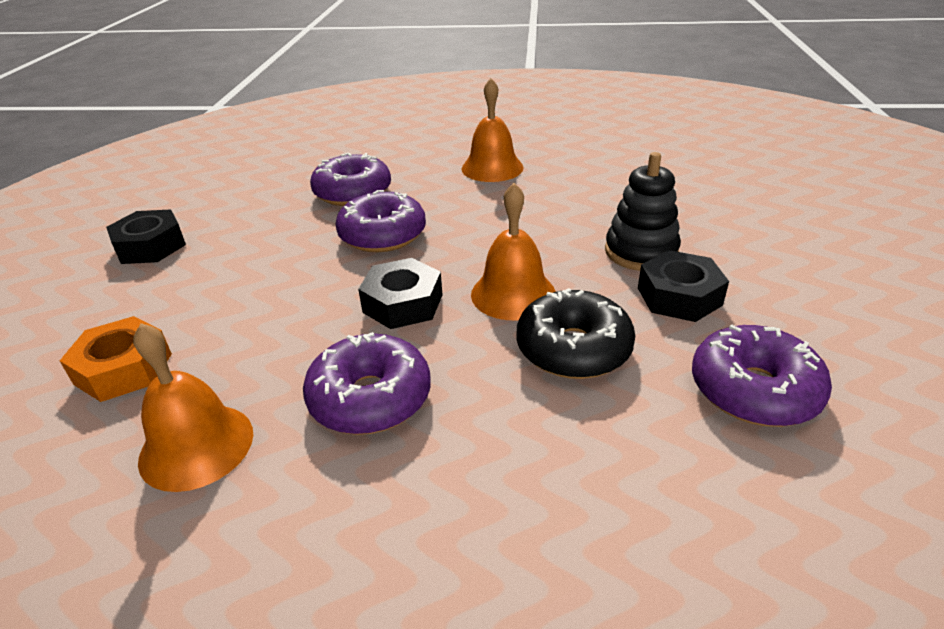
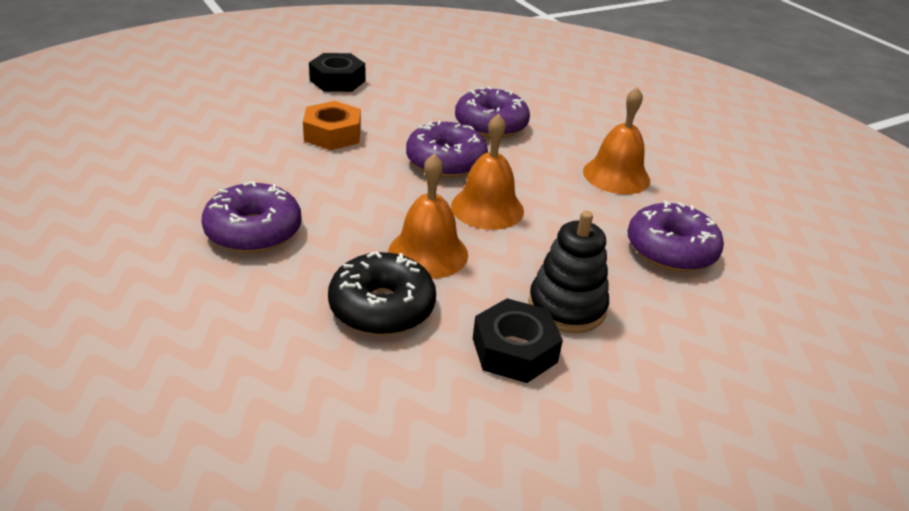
camera: 50 degrees right, 0 degrees up
orange nut [60,316,172,402] -> orange nut moved to [303,101,361,150]
orange bell [133,323,253,492] -> orange bell moved to [451,114,524,230]
black nut [358,258,443,329] -> none
purple donut [692,324,832,427] -> purple donut moved to [628,201,724,272]

